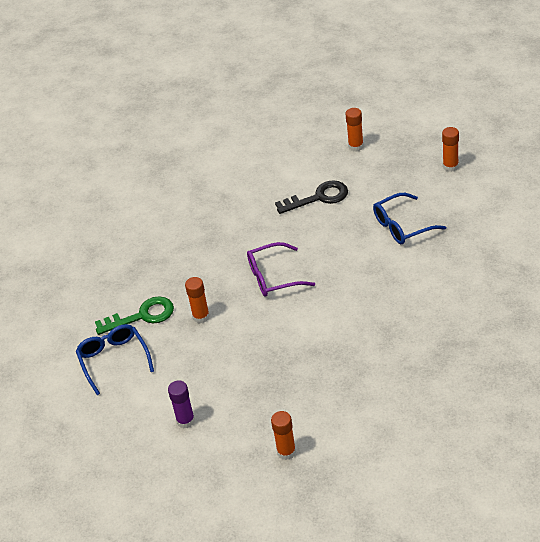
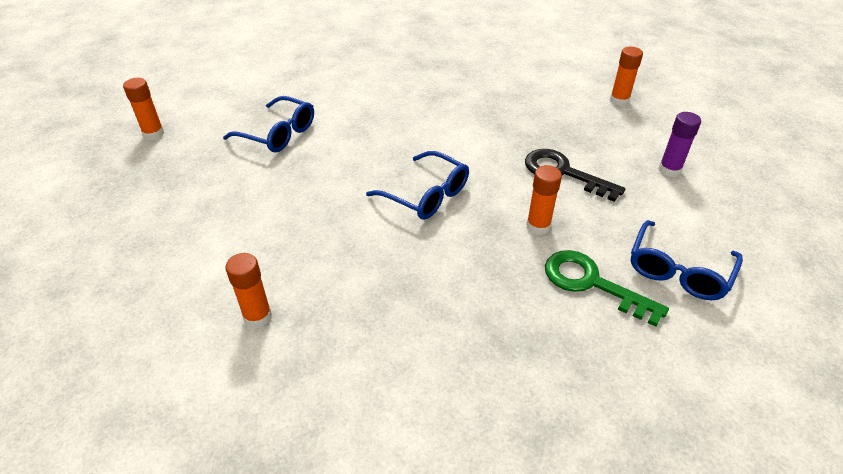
camera: 130 degrees left, 0 degrees up
purple glasses [247,242,315,297] -> blue glasses [366,151,469,220]
black key [275,180,348,214] -> black key moved to [525,149,626,202]
orange glue stick [345,108,364,152] -> orange glue stick moved to [225,253,272,328]

